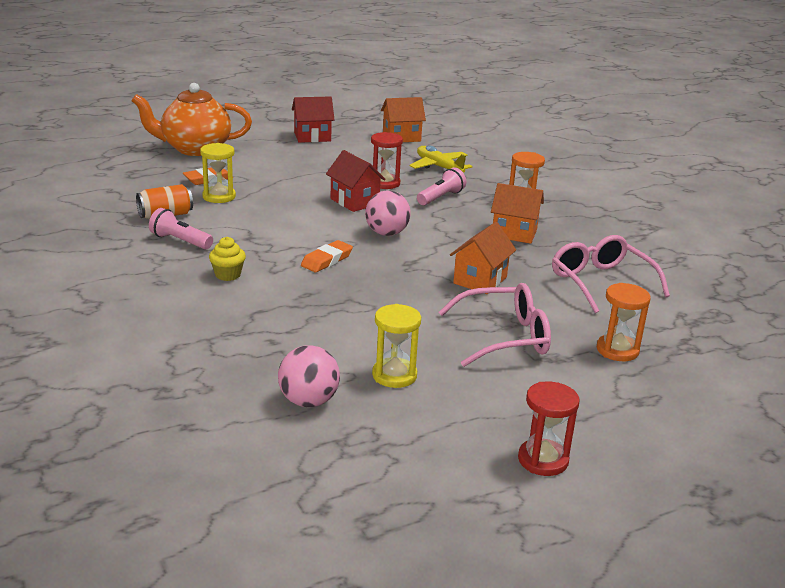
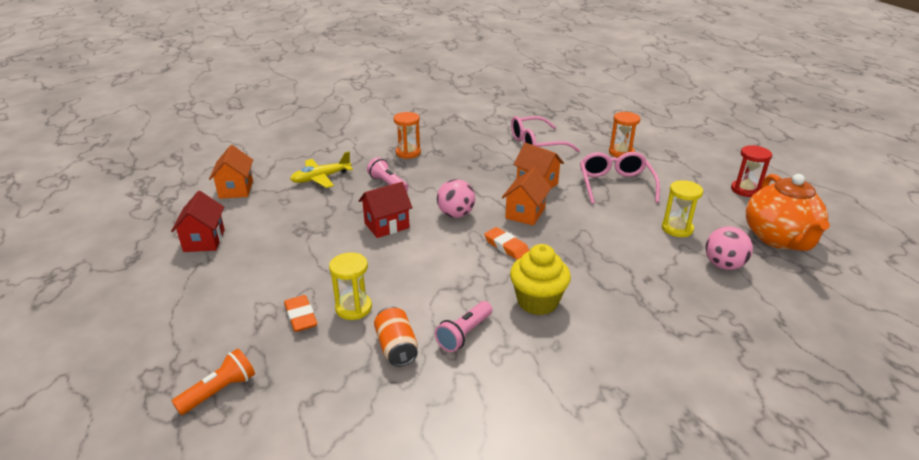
camera: 80 degrees left, 5 degrees up
orange teapot [132,83,252,156] -> orange teapot moved to [746,174,830,251]
yellow cupcake [209,237,246,281] -> yellow cupcake [510,244,571,315], size x1.75
red hourglass [371,132,403,189] -> none
orange house [491,183,544,244] -> orange house moved to [502,167,552,226]
none -> orange flashlight [172,349,255,415]

